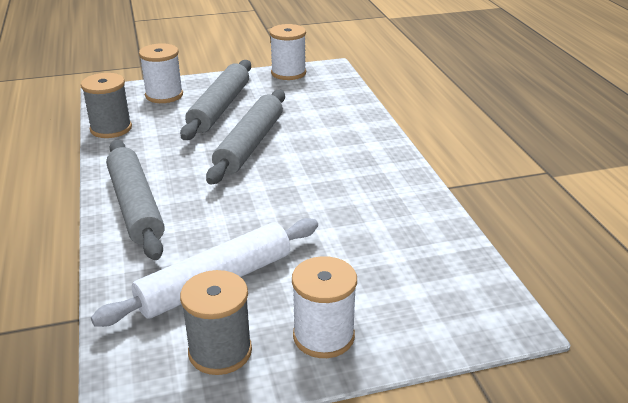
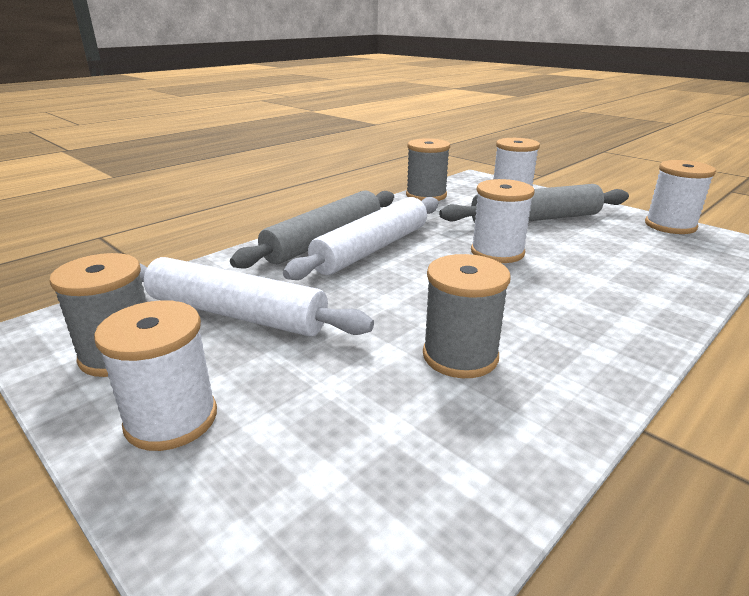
camera: 60 degrees right, 5 degrees down
grey rolling pin [206,90,285,184] -> white spool [471,179,535,263]
none -> white rolling pin [283,197,438,280]
none -> grey spool [423,254,511,378]

